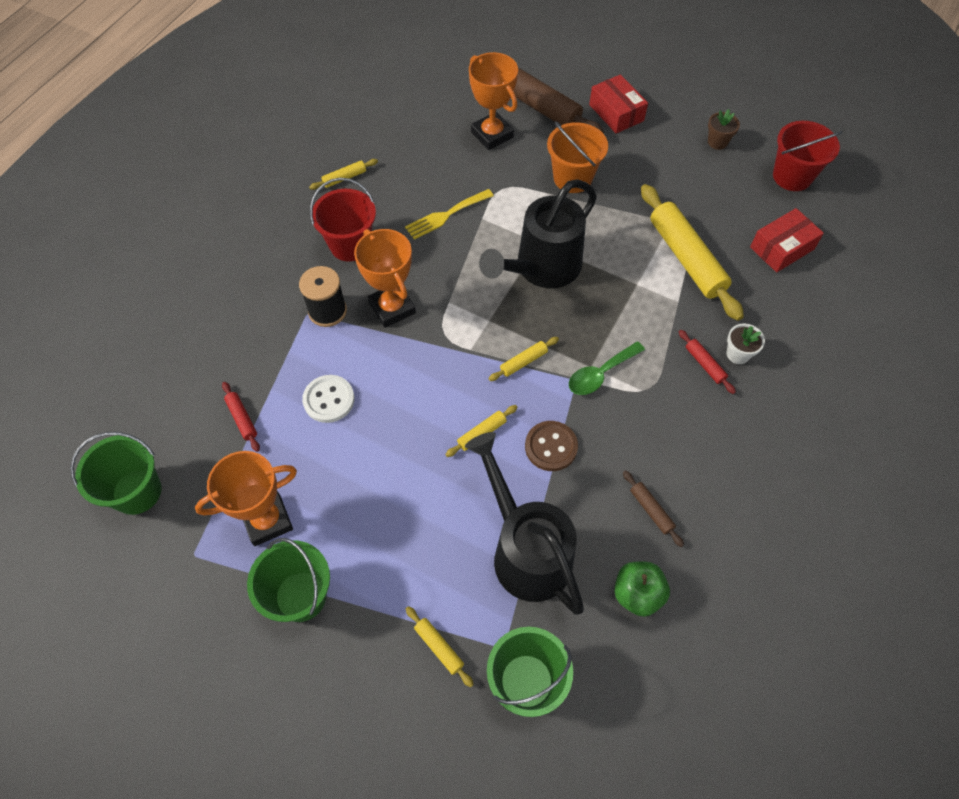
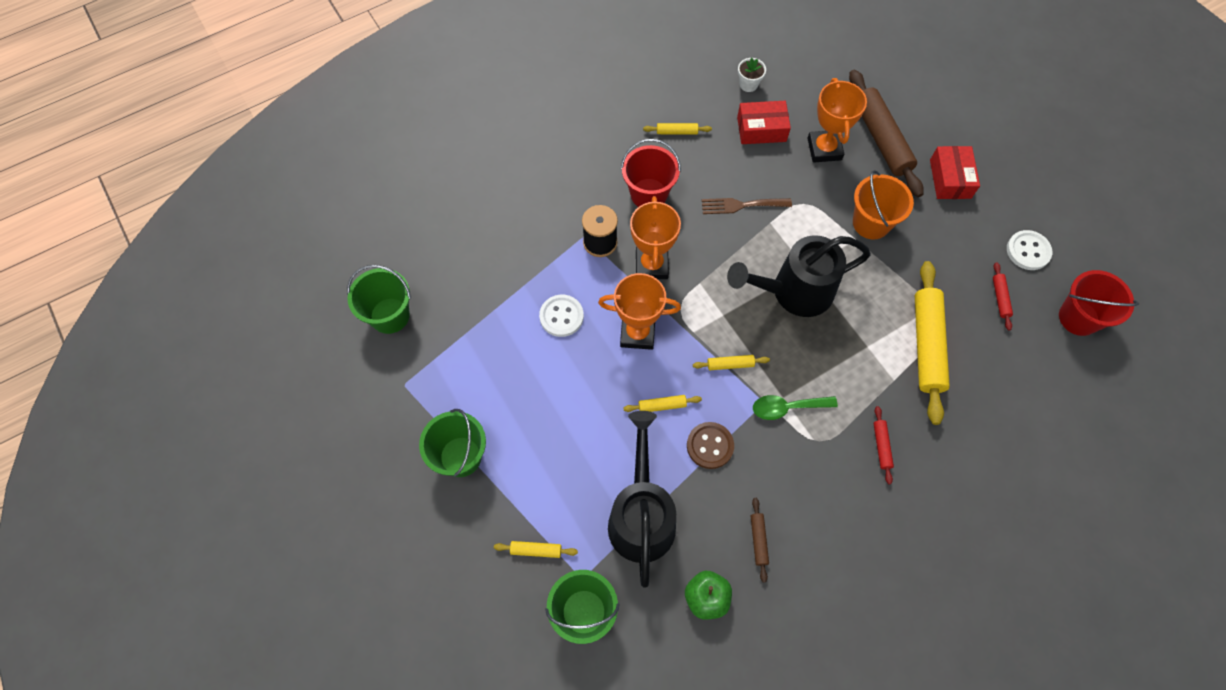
camera: 30 degrees right, 5 degrees up
orange trophy [195,451,297,546] -> orange trophy moved to [598,273,681,350]
red rolling pin [222,382,260,452] -> red rolling pin moved to [993,262,1013,331]
yellow fork [405,189,494,239] -> brown fork [702,198,792,214]
yellow rolling pin [406,606,474,687] -> yellow rolling pin turned 75 degrees counterclockwise [494,541,578,558]
brown flower pot [708,109,740,150] -> white button [1007,230,1052,270]
white flower pot [727,324,765,364] -> white flower pot moved to [738,58,766,92]
red box [750,208,824,272] -> red box moved to [737,101,791,144]

